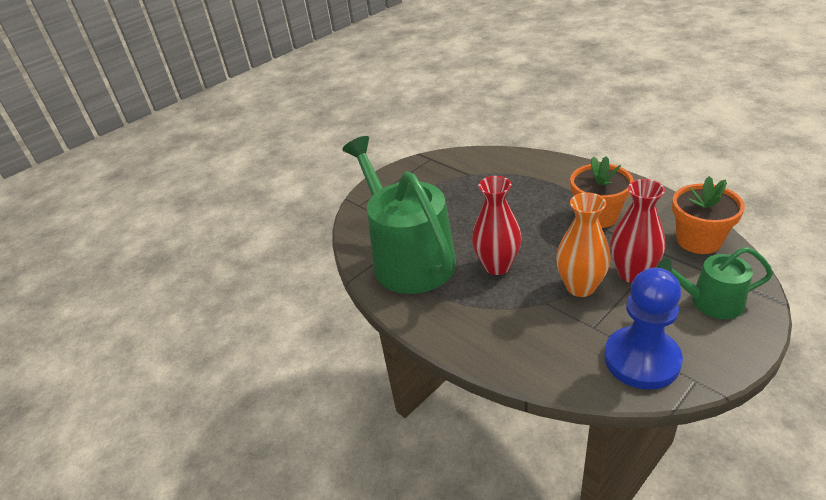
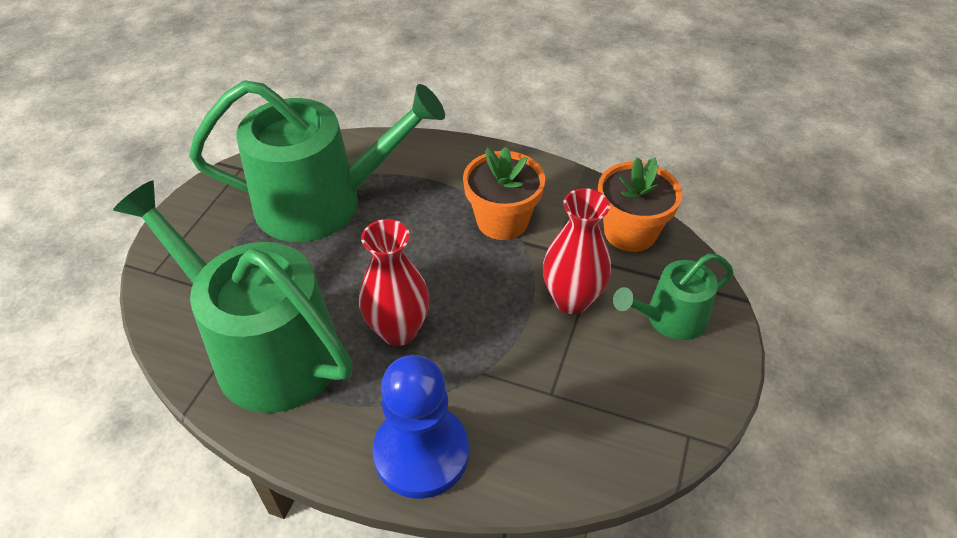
camera: 30 degrees left, 10 degrees up
orange vase [556,193,611,297] -> none
blue pawn [604,268,683,390] -> blue pawn moved to [372,355,469,499]
none -> green watering can [189,80,445,242]

